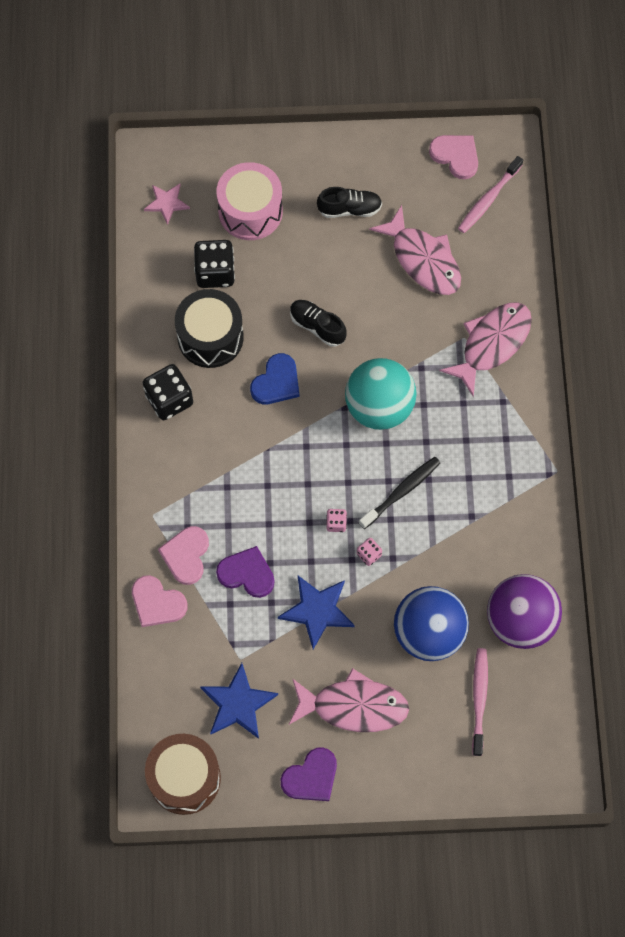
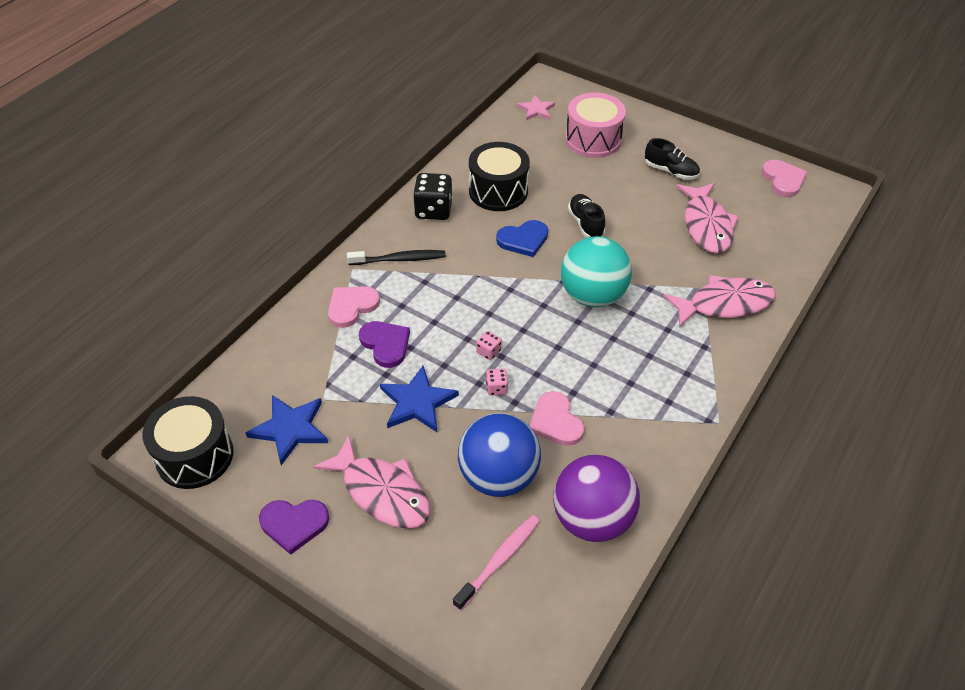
camera: 35 degrees right, 20 degrees down
pink heart [132,575,187,627] -> pink heart moved to [529,391,584,446]
brown drum [145,734,221,815] -> black drum [143,396,233,489]
black dice [194,240,235,288] -> none
black toothbrush [359,457,440,529] -> black toothbrush moved to [347,250,446,265]
pink toothbrush [458,156,523,233] -> none

